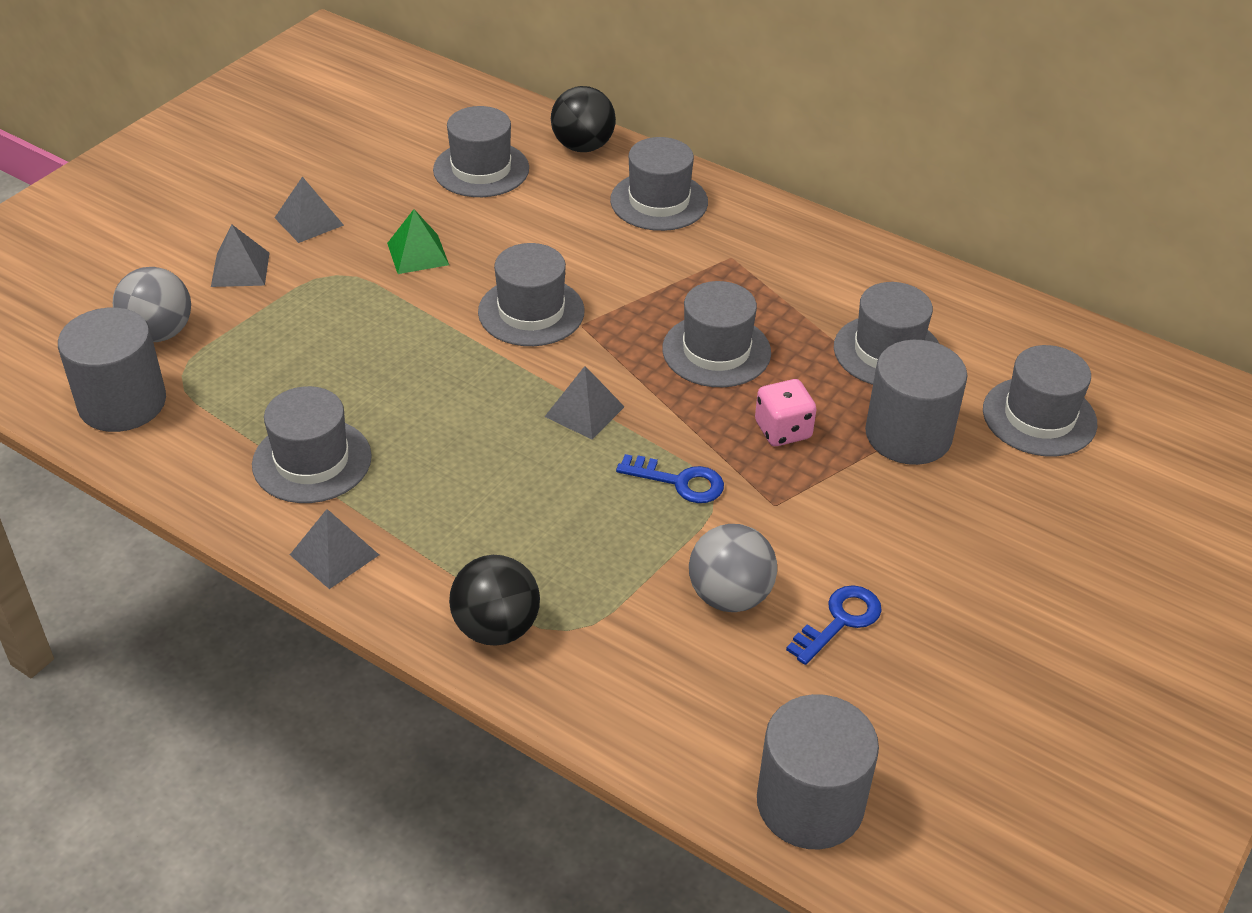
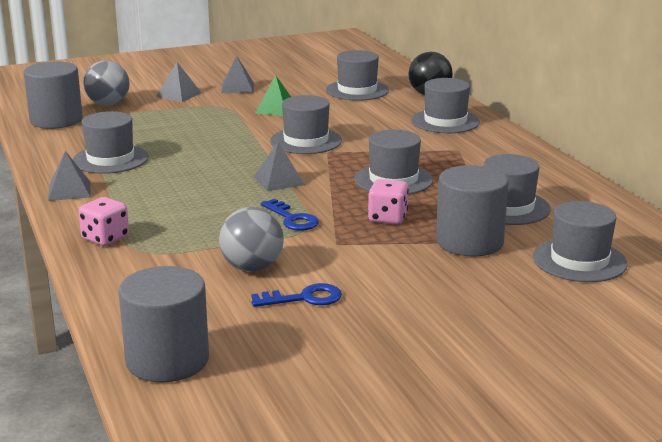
camera: 35 degrees right, 20 degrees down
black ball [449,555,540,646] -> pink dice [79,197,129,246]

